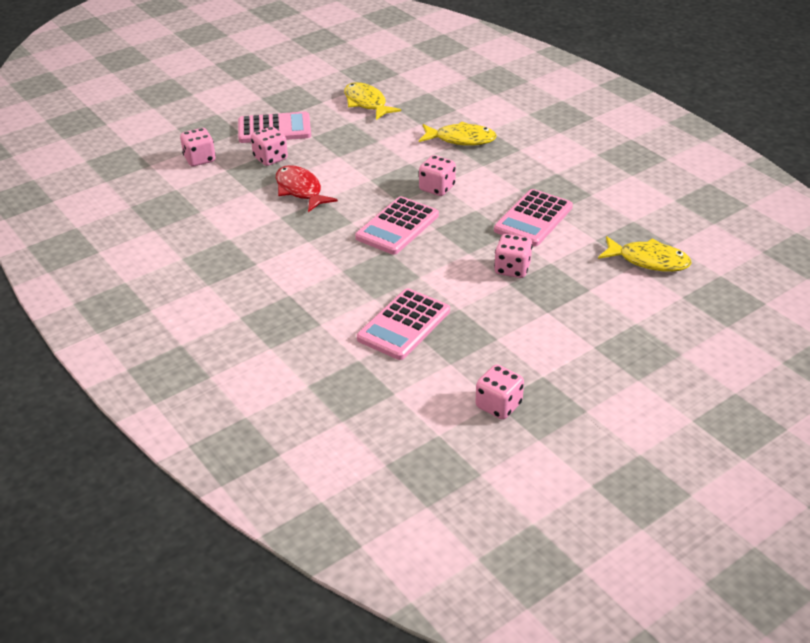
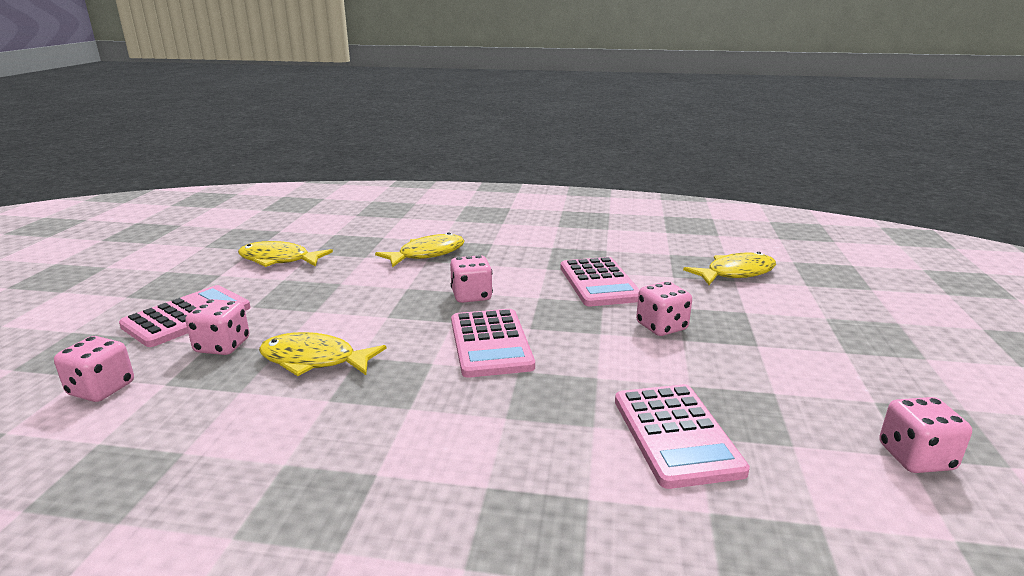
camera: 45 degrees left, 15 degrees down
red fish [276,165,338,212] -> yellow fish [259,332,387,376]

